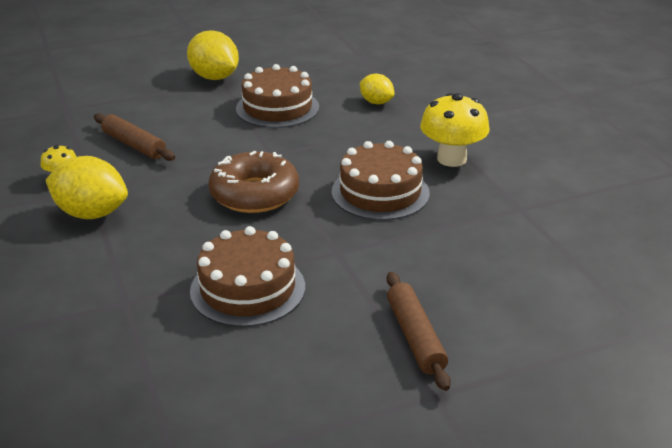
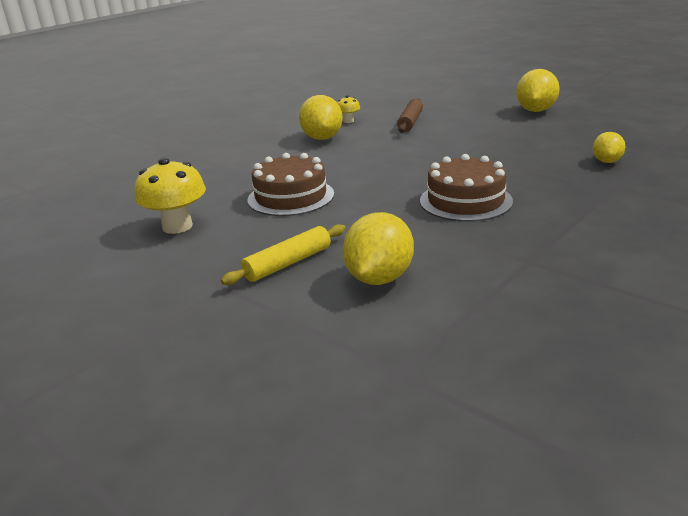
camera: 65 degrees right, 5 degrees down
brown donut [208,151,299,213] -> none
brown cake [236,64,319,128] -> none
brown rolling pin [387,272,451,391] -> yellow rolling pin [221,224,346,285]
yellow mushroom [420,93,490,167] -> yellow mushroom moved to [135,158,206,234]
none -> yellow lemon [343,212,414,285]

